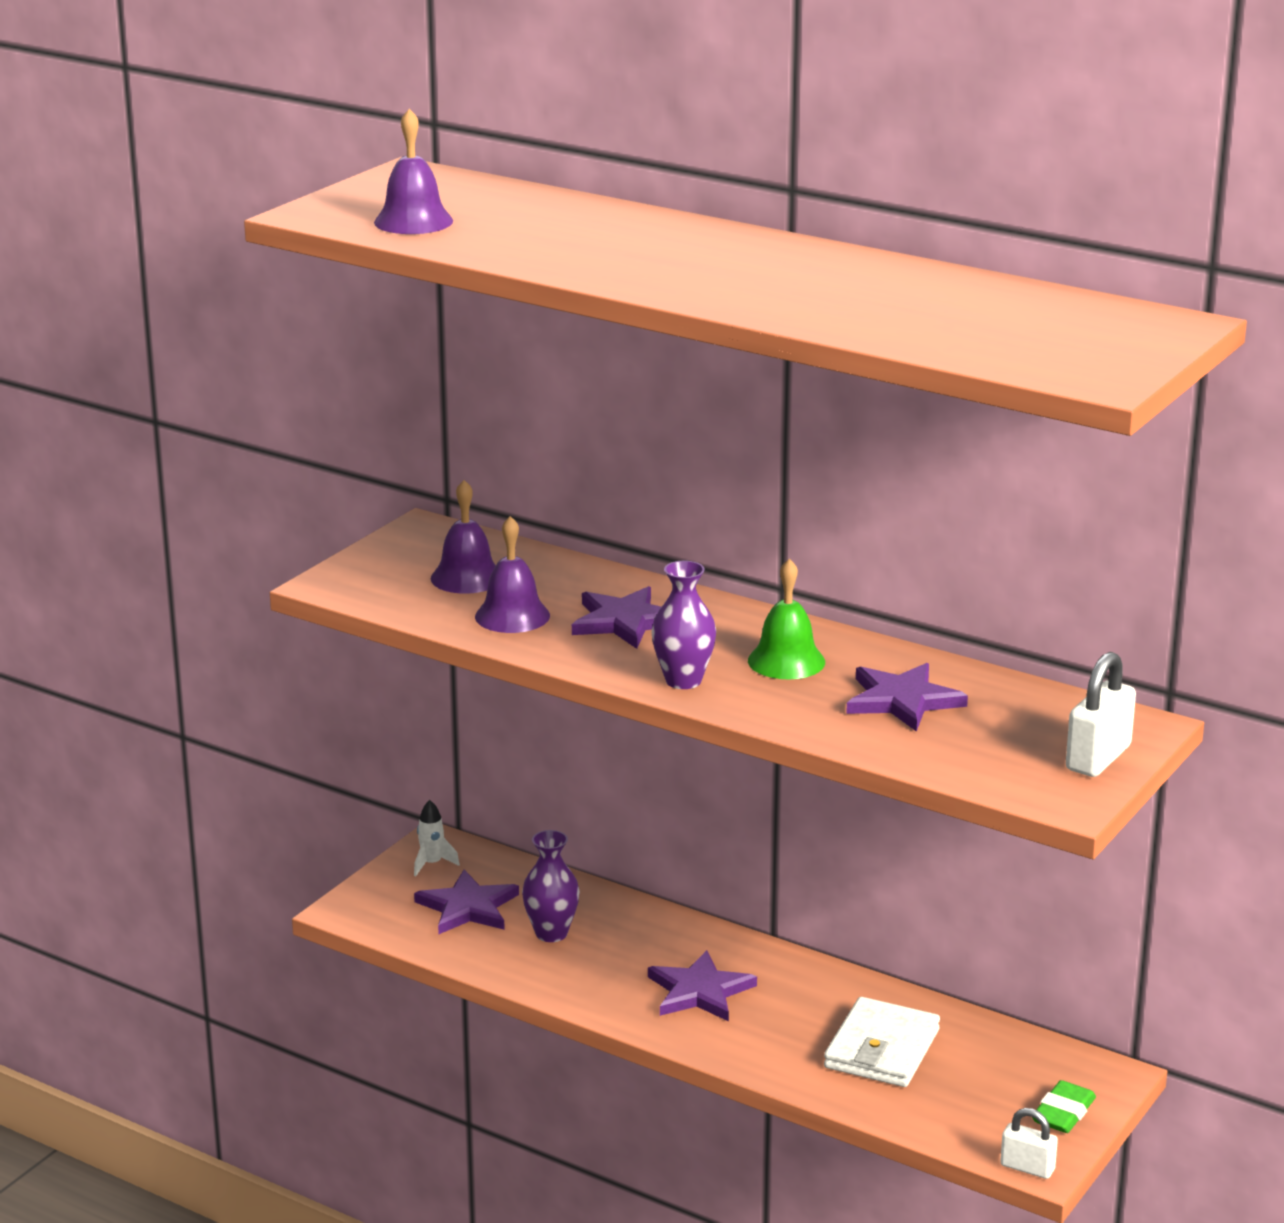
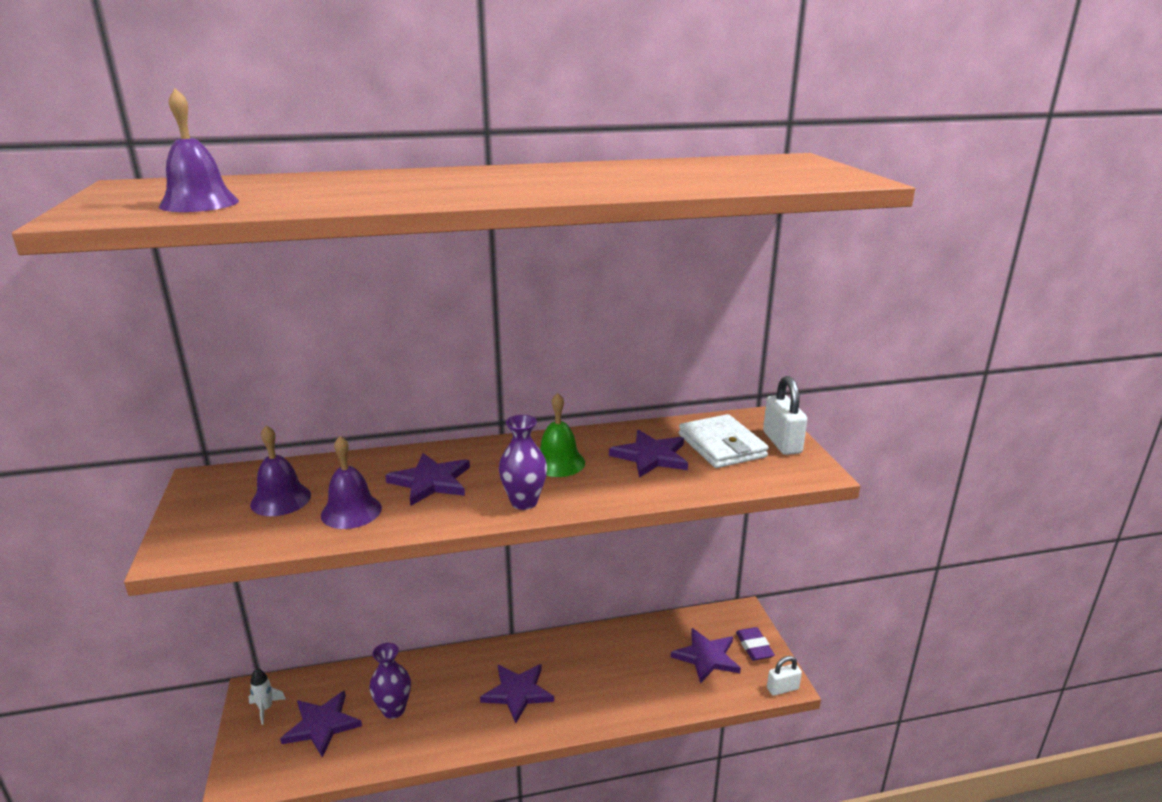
camera: 45 degrees left, 0 degrees up
white wallet [824,997,940,1087] -> white wallet moved to [679,414,769,468]
green eraser [1032,1080,1096,1133] -> purple eraser [736,627,775,660]
none -> purple star [671,628,741,684]

